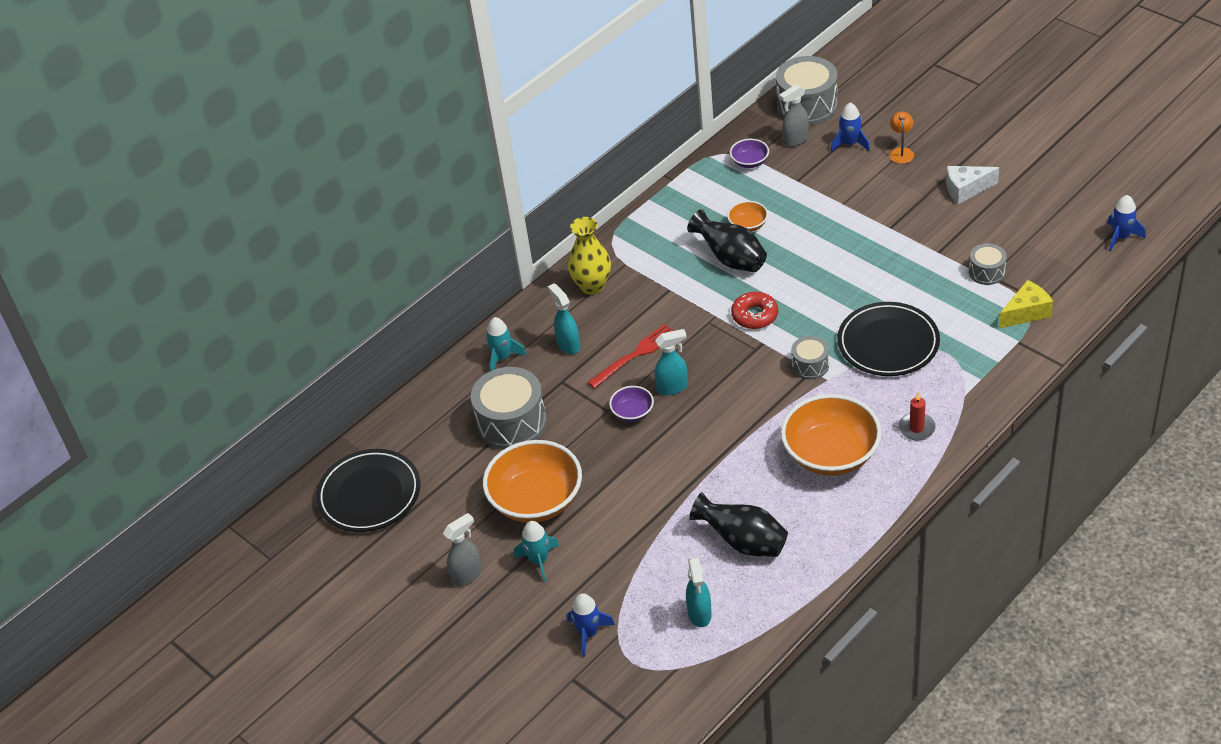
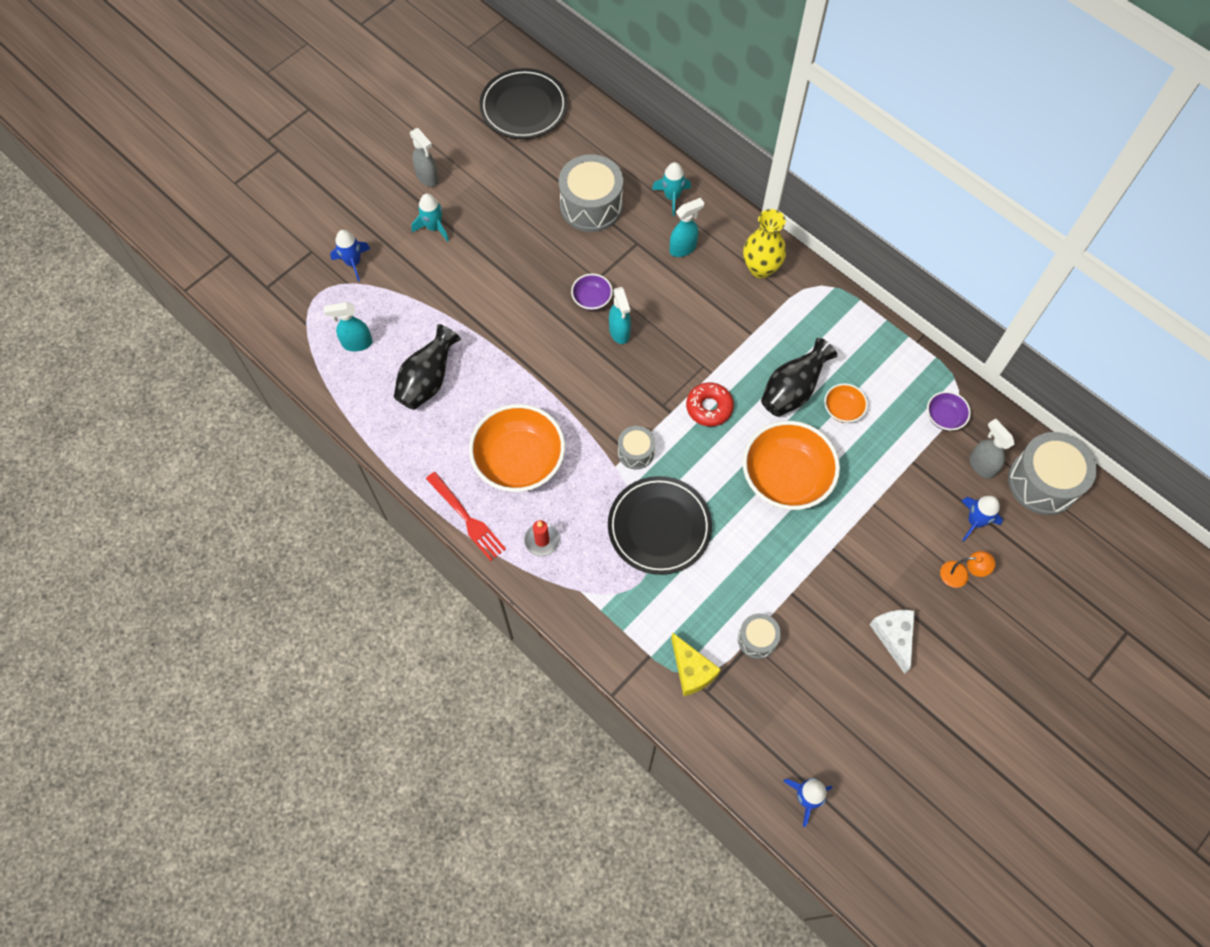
camera: 85 degrees right, 20 degrees up
orange bowl [483,440,582,523] -> orange bowl moved to [743,421,840,510]
red fork [587,324,674,389] -> red fork moved to [426,472,506,561]

